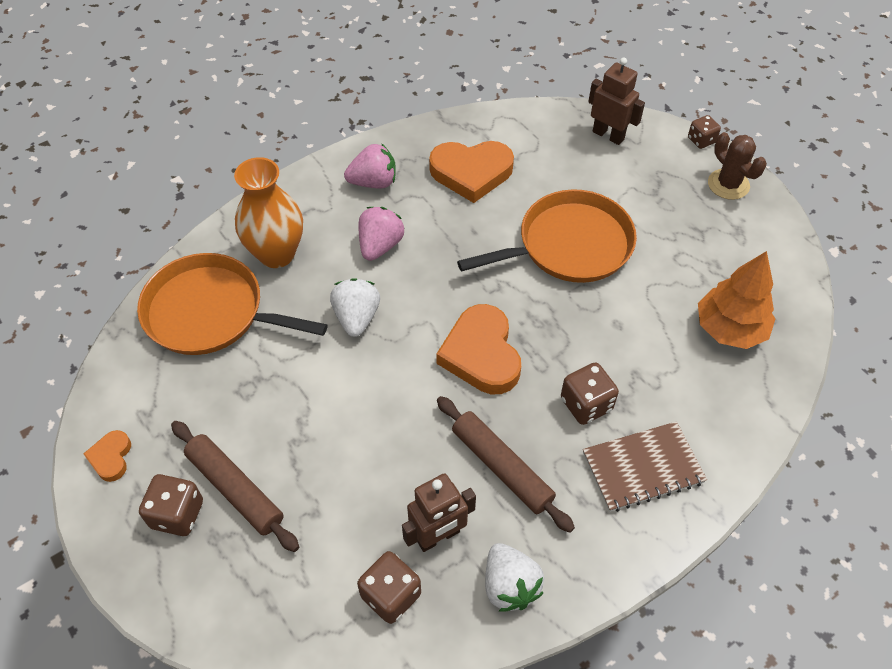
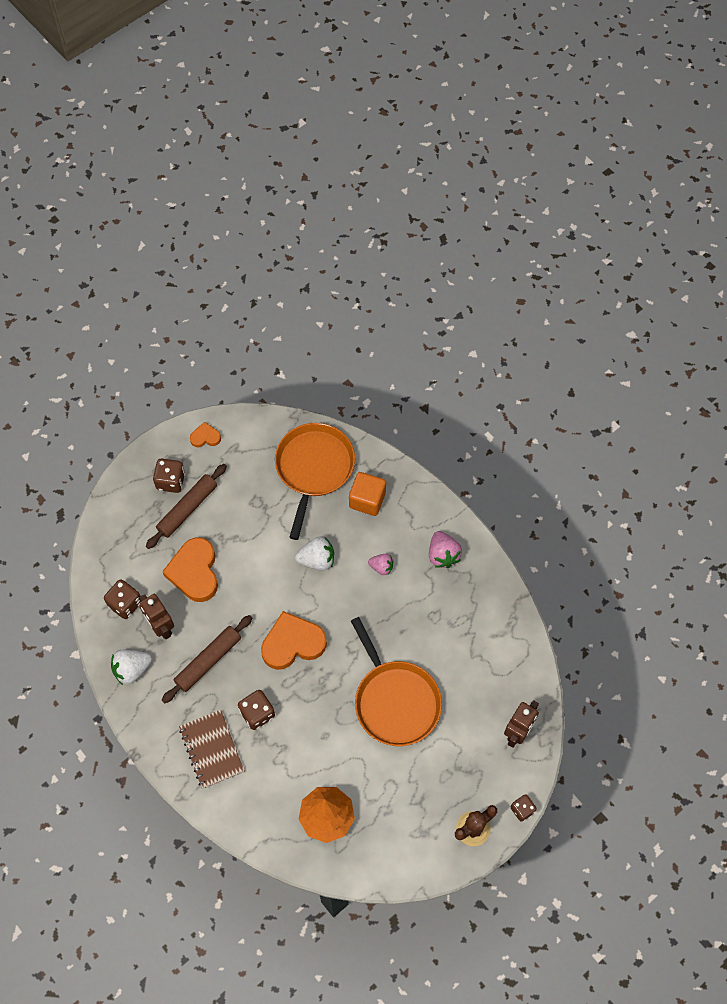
camera: 85 degrees right, 10 degrees up
orange vase [234,157,303,268] -> orange cube [349,472,386,516]
pink strawberry [358,207,404,261] -> pink strawberry [368,554,393,575], size x0.65
orange heart [429,141,514,203] -> orange heart moved to [162,537,218,602]

